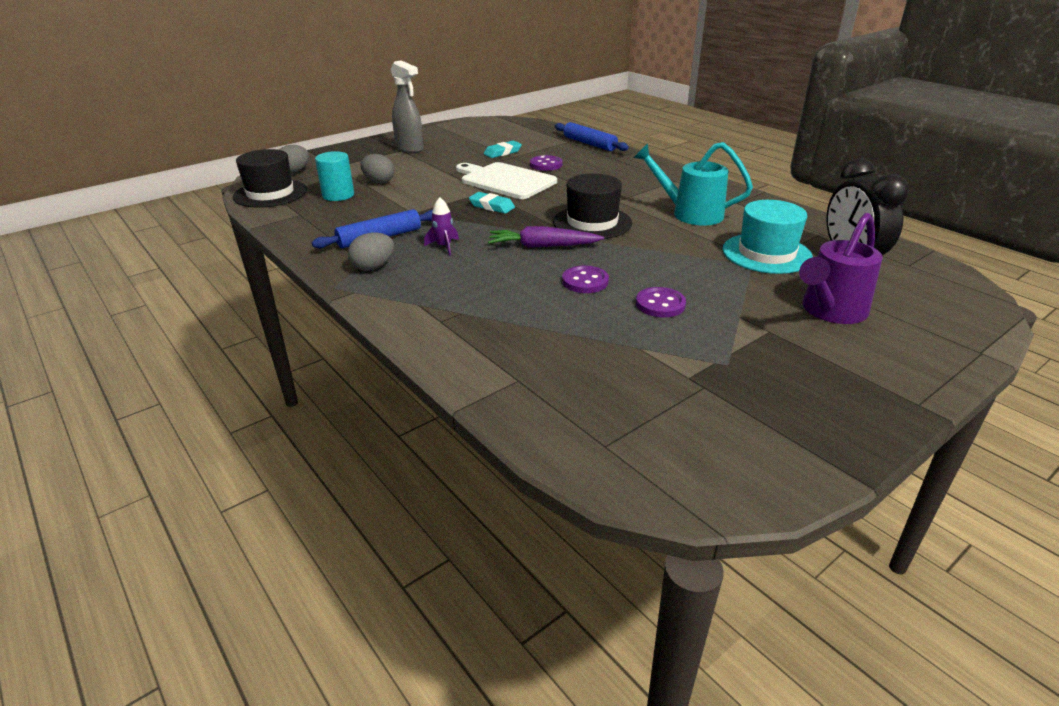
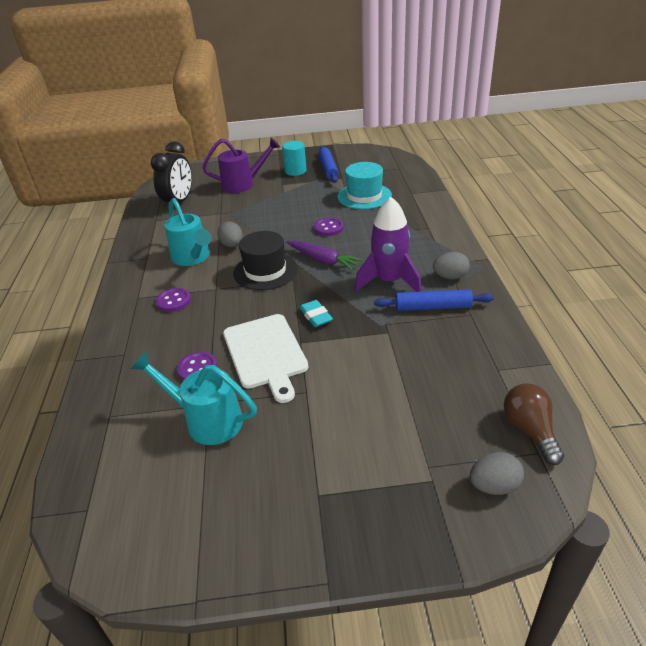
camera: 145 degrees left, 5 degrees up
black hat [233,149,307,208] -> brown light bulb [504,383,564,465]
turquoise cylinder [315,151,354,201] -> turquoise cylinder moved to [282,141,306,176]
grey egg [361,154,394,184] -> grey egg moved to [217,221,243,247]
grey spray bottle [391,60,424,153] -> none
purple rocket [424,197,459,256] -> purple rocket [355,197,422,292], size x2.23
turquoise eraser [484,141,522,158] -> turquoise watering can [131,352,257,445]
blue rolling pin [555,122,629,151] -> blue rolling pin moved to [318,146,339,183]
purple button [636,287,686,317] -> purple button moved to [156,288,191,312]
turquoise hat [722,200,813,274] -> turquoise hat moved to [337,162,392,209]

